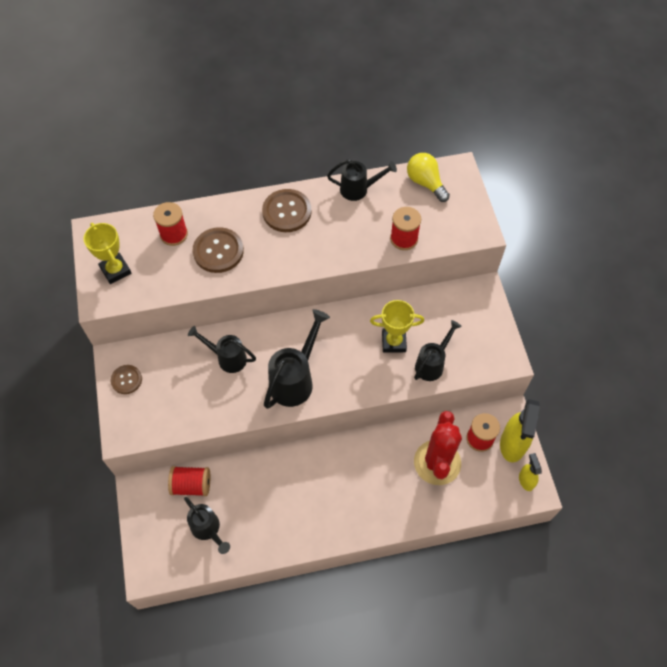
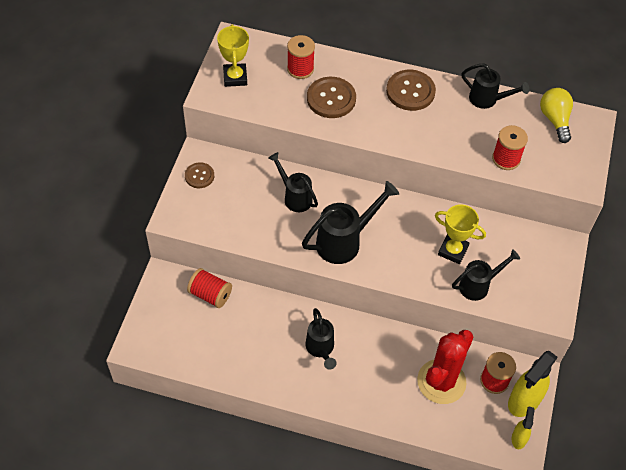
camera: 25 degrees right, 5 degrees down
black watering can [184,497,230,554] -> black watering can moved to [305,308,337,370]

